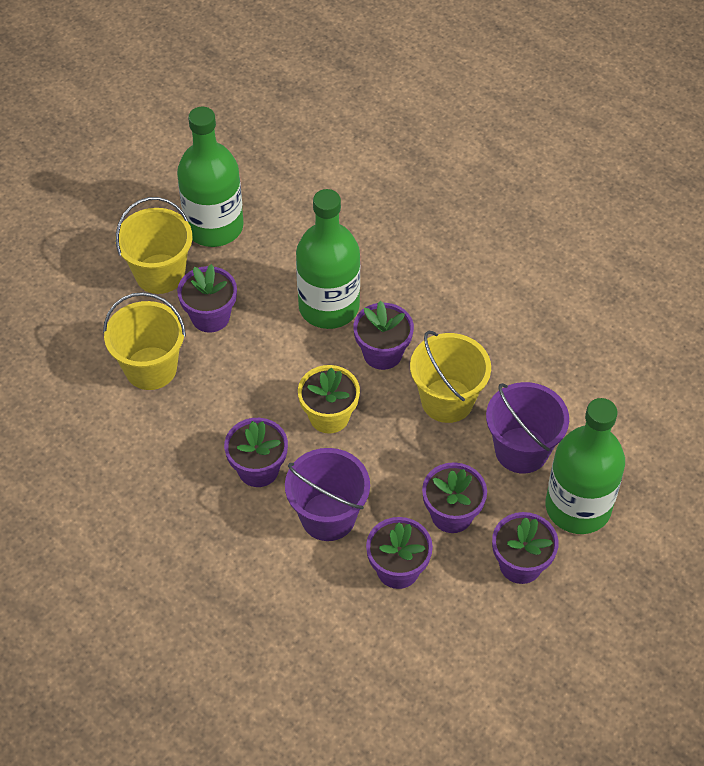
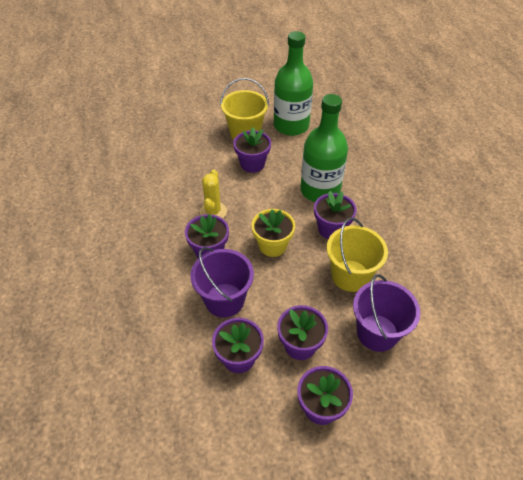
camera: 35 degrees right, 5 degrees down
yellow bucket [103,292,186,390] -> none
green bottle [546,398,625,534] -> none
none -> yellow cactus [200,169,227,219]

